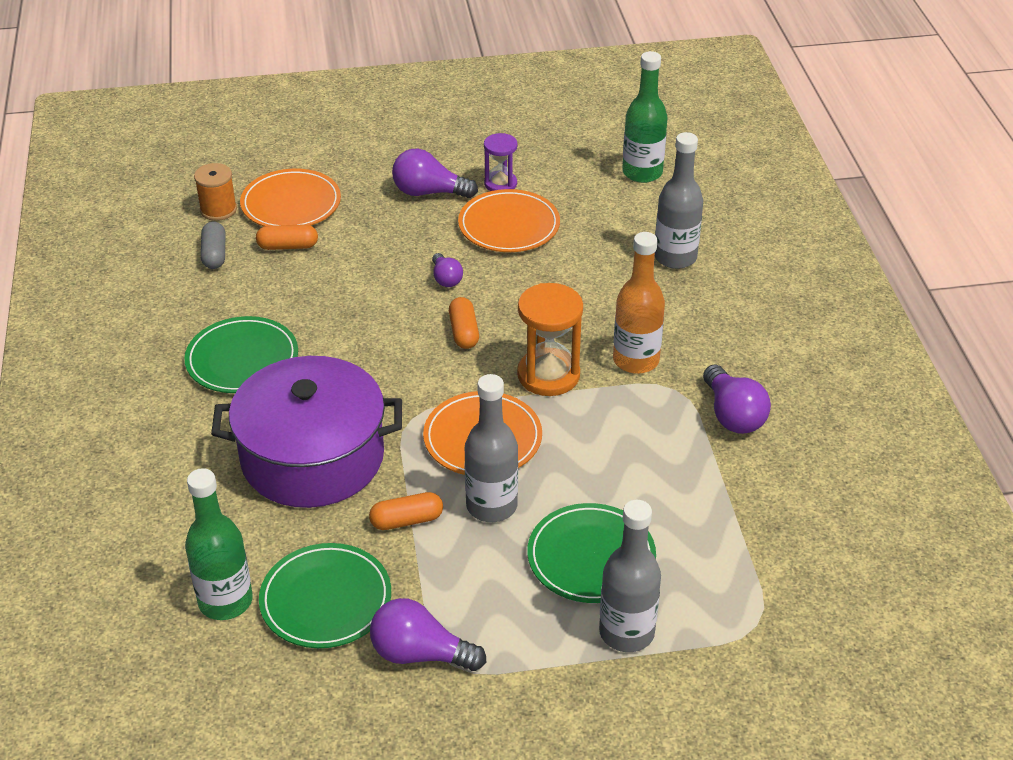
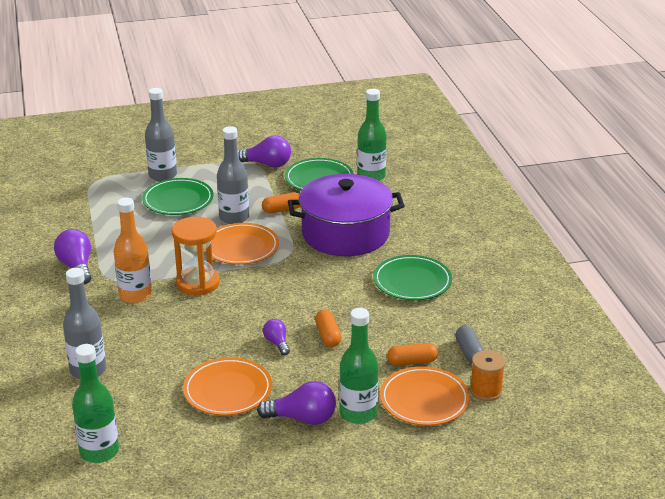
camera: 175 degrees right, 10 degrees down
orange capsule [449,297,479,349] -> orange capsule moved to [315,310,341,347]
purple hourglass [484,133,518,191] -> none
none -> green bottle [339,308,378,424]

